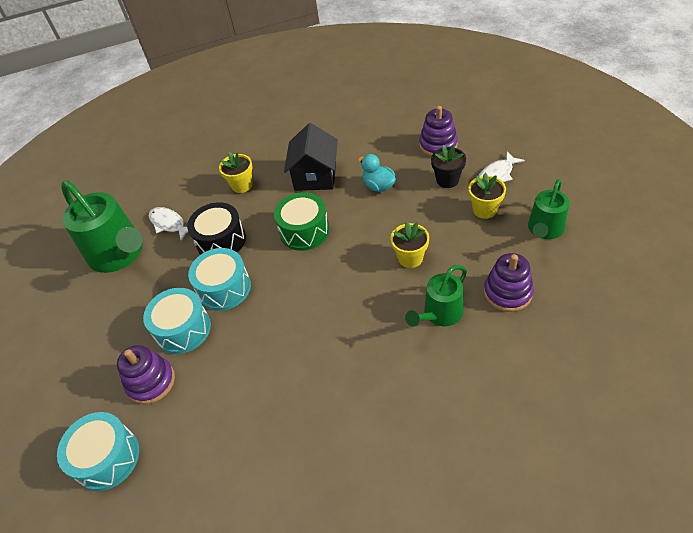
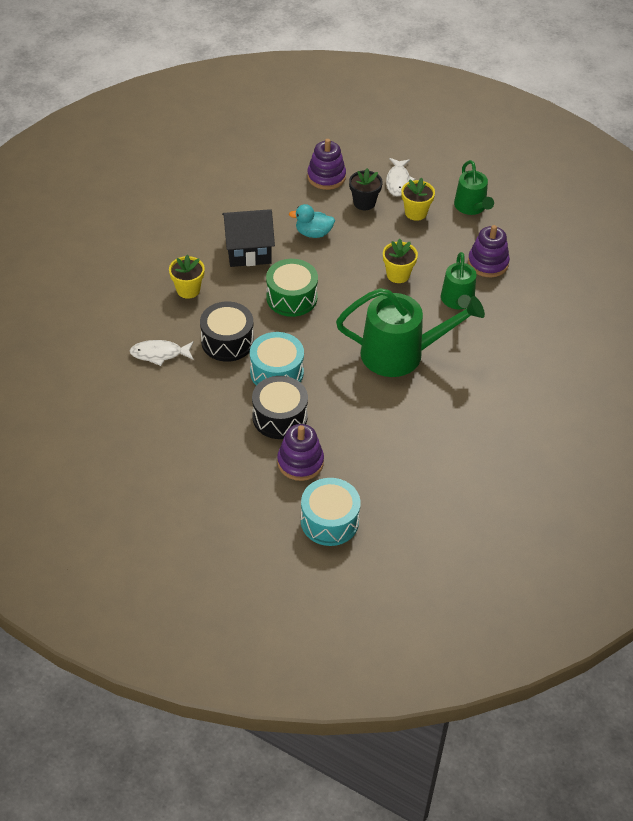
camera: 50 degrees left, 0 degrees up
green watering can [61,181,143,273] -> green watering can moved to [336,288,485,377]
turquoise drum [143,288,211,354] -> black drum [252,376,308,439]
black house [284,123,338,191] -> black house turned 60 degrees counterclockwise [222,209,275,267]

